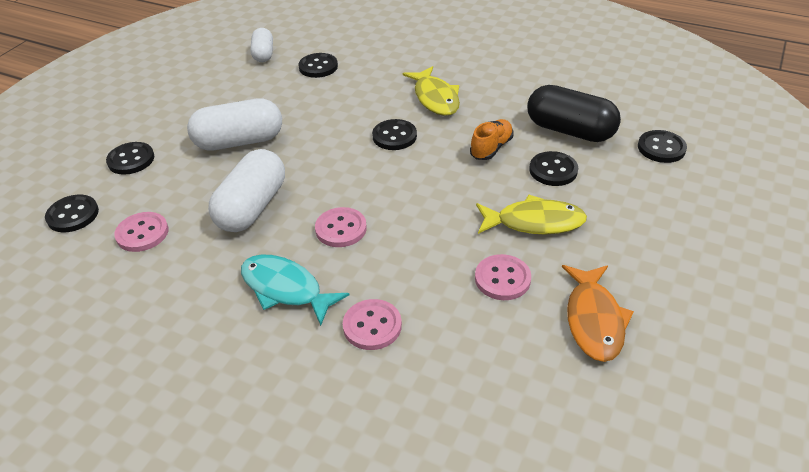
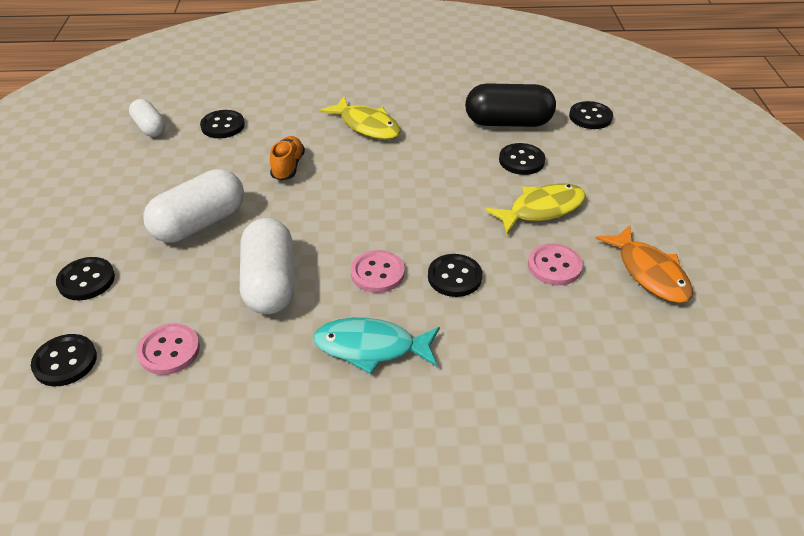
camera: 30 degrees left, 0 degrees up
pink button [343,299,402,350] -> none
black button [372,119,417,150] -> black button moved to [428,254,482,297]
orange shoe [470,119,513,160] -> orange shoe moved to [270,136,305,181]

